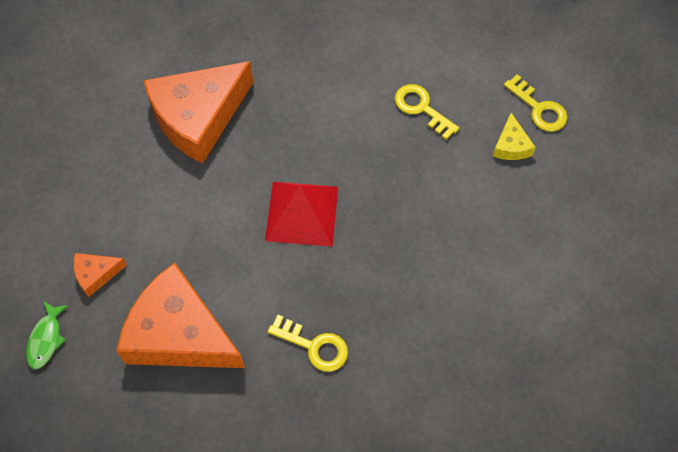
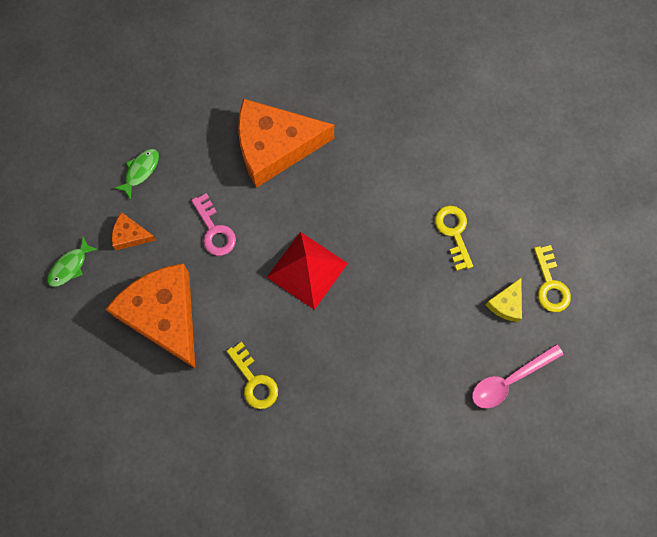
camera: 30 degrees right, 10 degrees up
none -> green fish [114,149,159,199]
none -> pink key [191,193,236,256]
none -> pink spoon [472,344,564,408]

